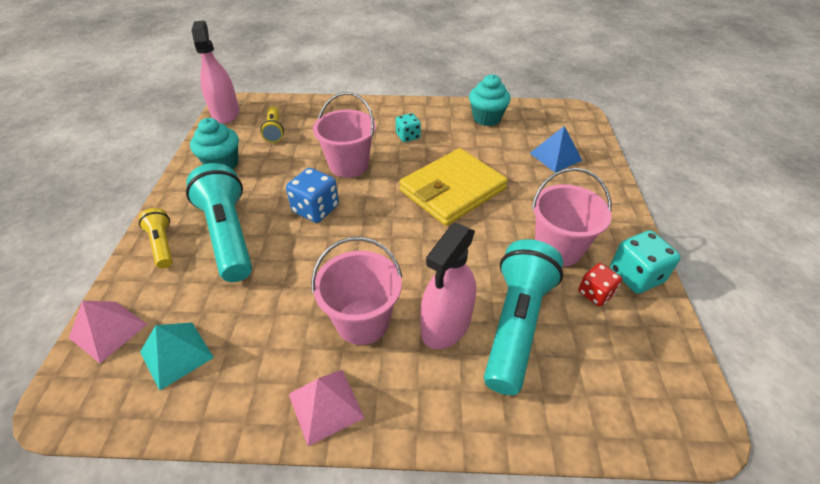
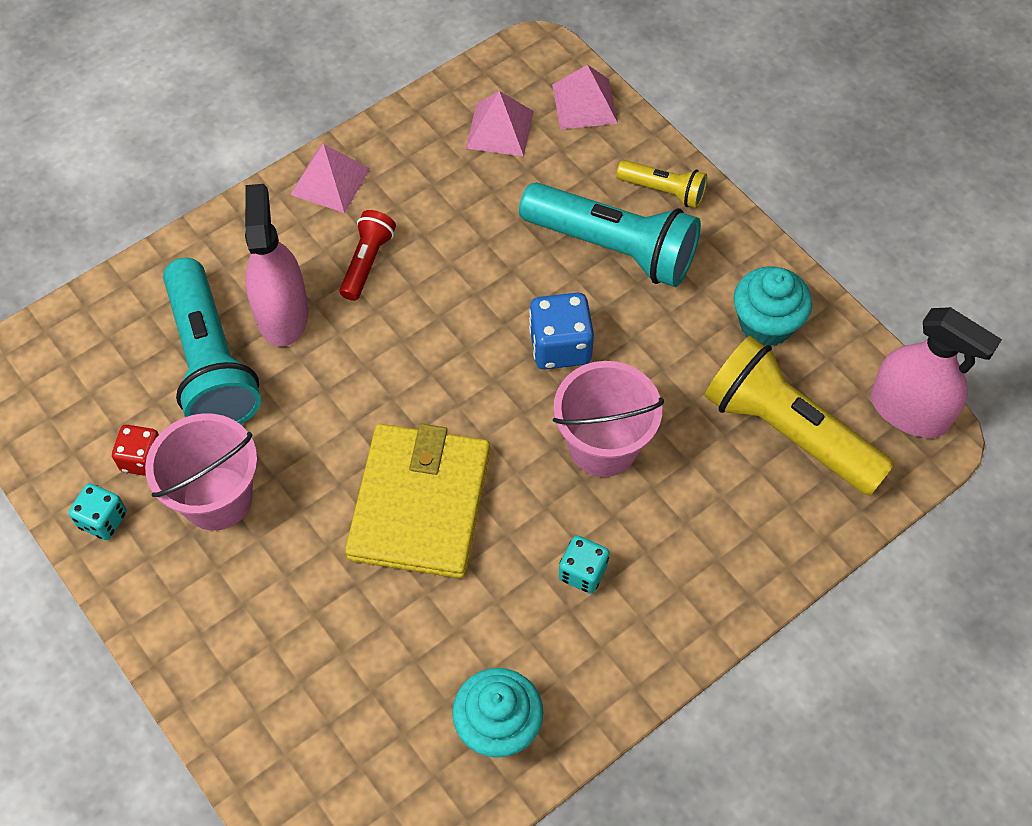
camera: 140 degrees right, 15 degrees up
turquoise pyramid [140,323,214,391] -> pink pyramid [466,91,534,157]
yellow flashlight [260,106,284,143] -> yellow flashlight [705,336,894,495], size x1.95
pink bucket [311,237,402,345] -> red flashlight [340,210,396,301]
blue pyramid [530,126,582,172] -> none
turquoise dice [610,230,681,294] -> turquoise dice [69,483,127,540], size x0.65

